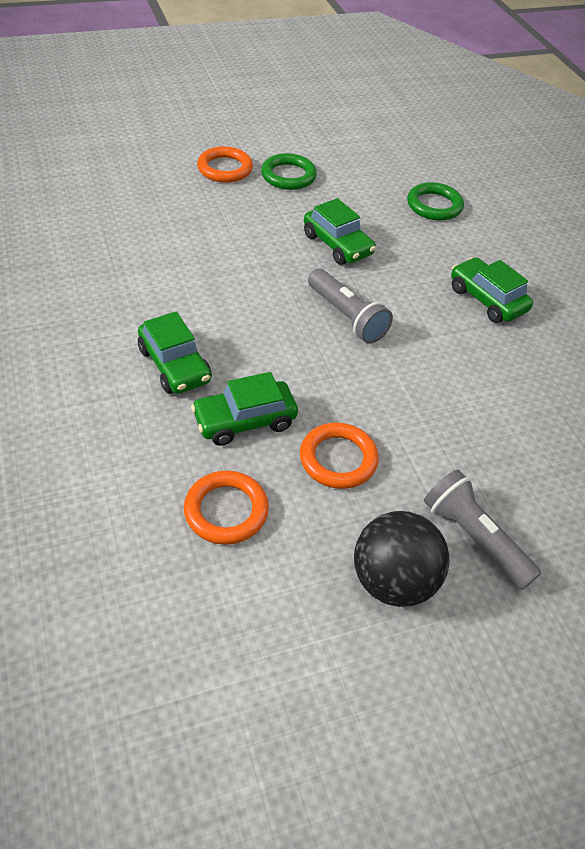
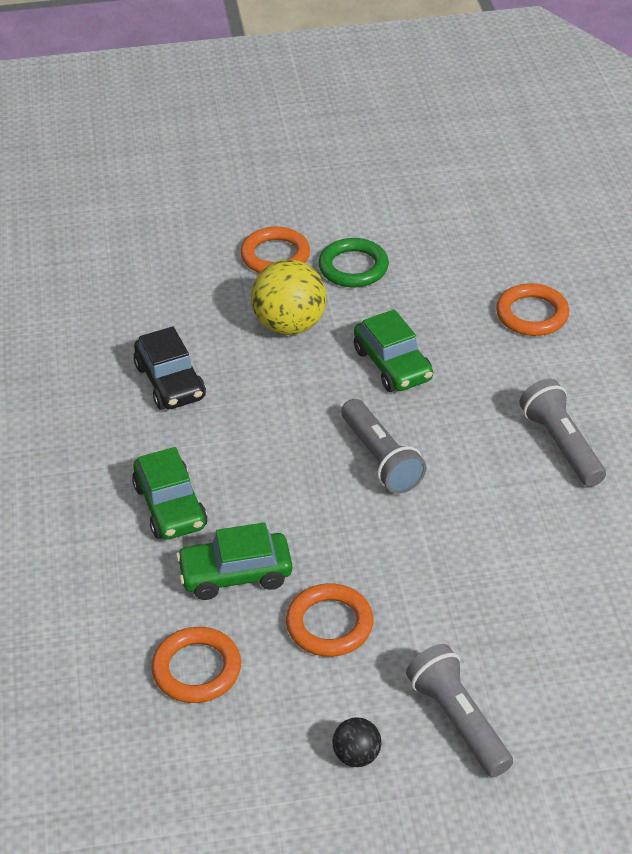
camera: 15 degrees right, 5 degrees down
black ball [354,511,450,607] -> black ball [332,717,381,767], size x0.51
green ring [407,182,464,221] -> orange ring [496,283,570,336]
green car [451,257,533,323] -> grey flashlight [520,379,606,487]
none -> black car [134,326,206,410]
none -> yellow ball [251,259,327,335]

